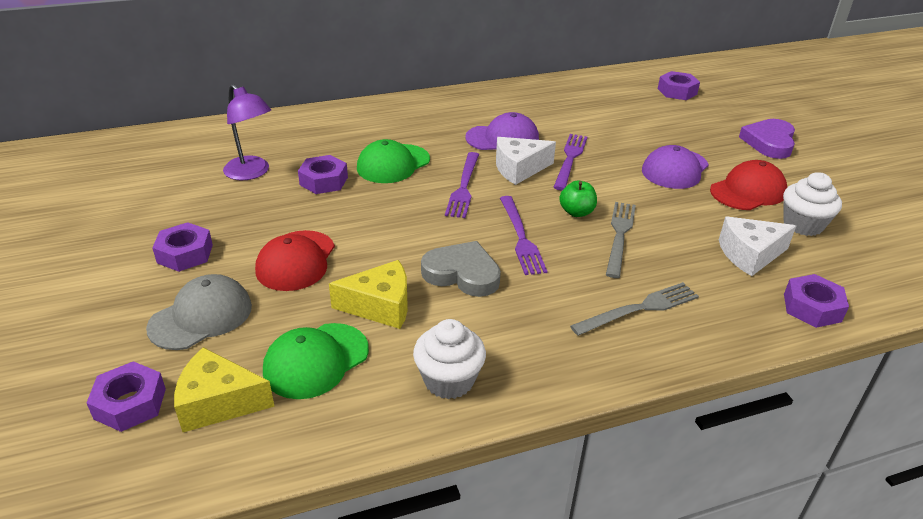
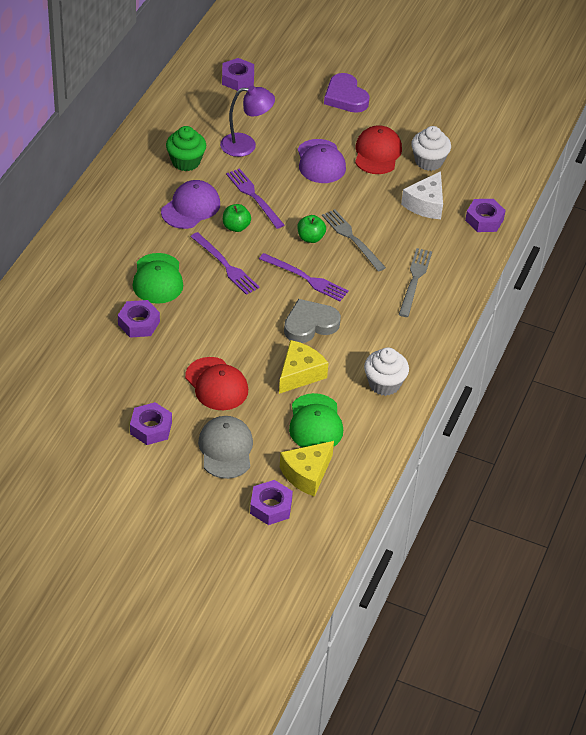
camera: 50 degrees left, 10 degrees up
purple lamp [223,84,271,180] -> purple lamp moved to [220,85,275,157]
white cheese [496,137,556,185] -> green apple [223,204,251,232]
none -> green cupcake [166,126,206,171]

